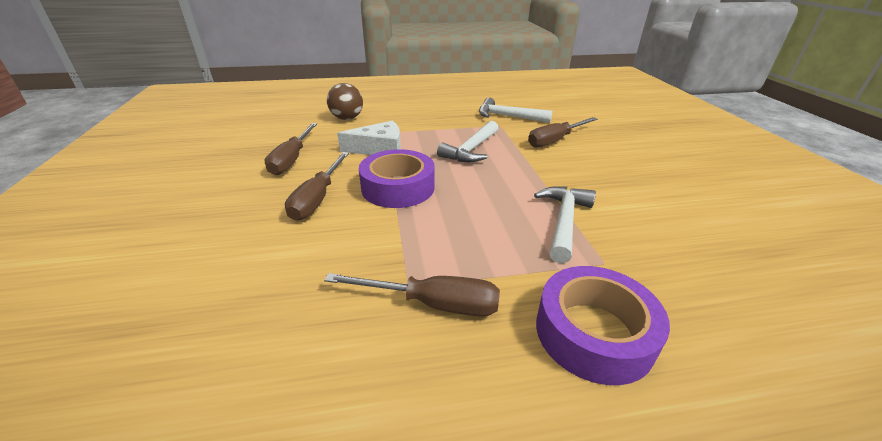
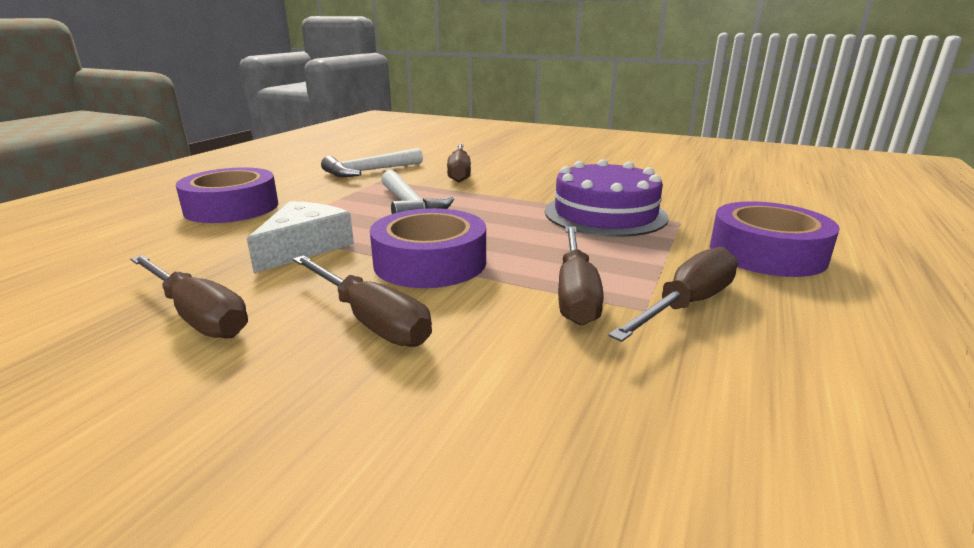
camera: 55 degrees left, 10 degrees down
brown ball [327,83,363,120] -> none
white hammer [534,186,596,263] -> purple cake [545,159,669,237]
none -> purple tape [176,167,278,223]
none -> brown screwdriver [558,226,604,325]

